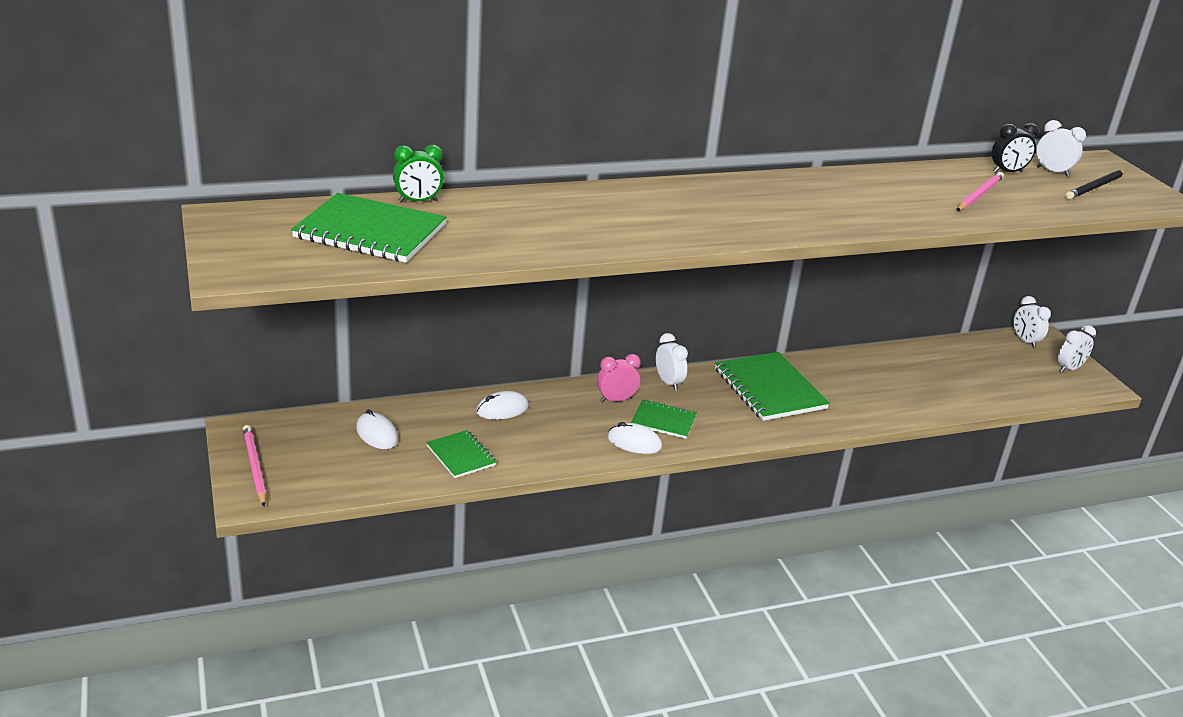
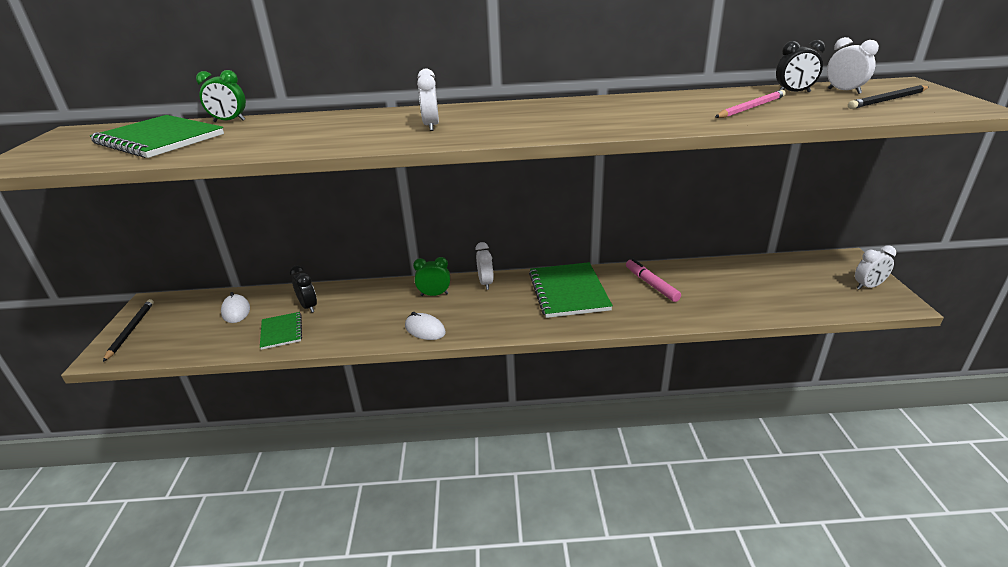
camera: 20 degrees right, 0 degrees up
pink pencil [243,425,266,506] -> black pencil [103,299,154,362]
white mouse [476,391,529,420] -> none
pink clock [597,354,641,403] -> green clock [413,257,450,296]
green notebook [631,400,697,439] -> none
white clock [1013,296,1051,348] -> white clock moved to [417,68,439,131]
none -> black clock [290,265,317,313]
none -> pink marker [626,259,681,302]

